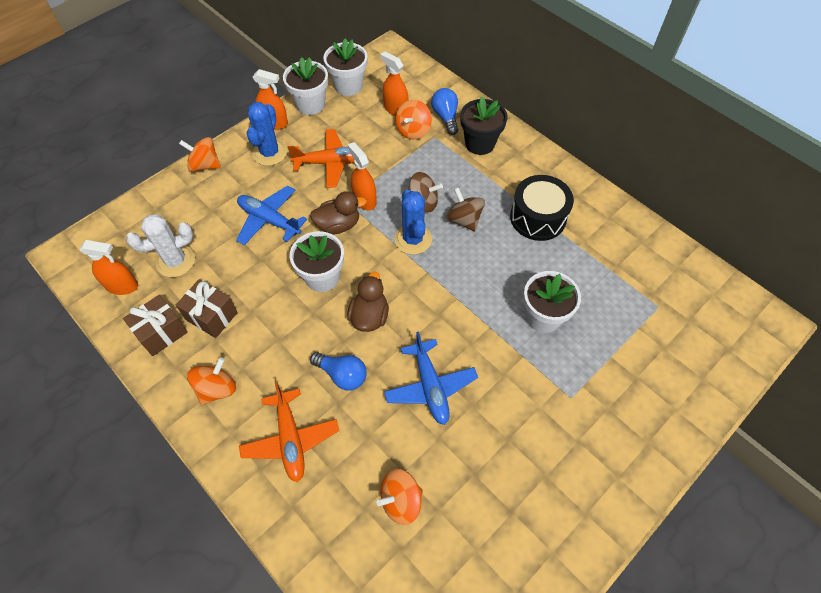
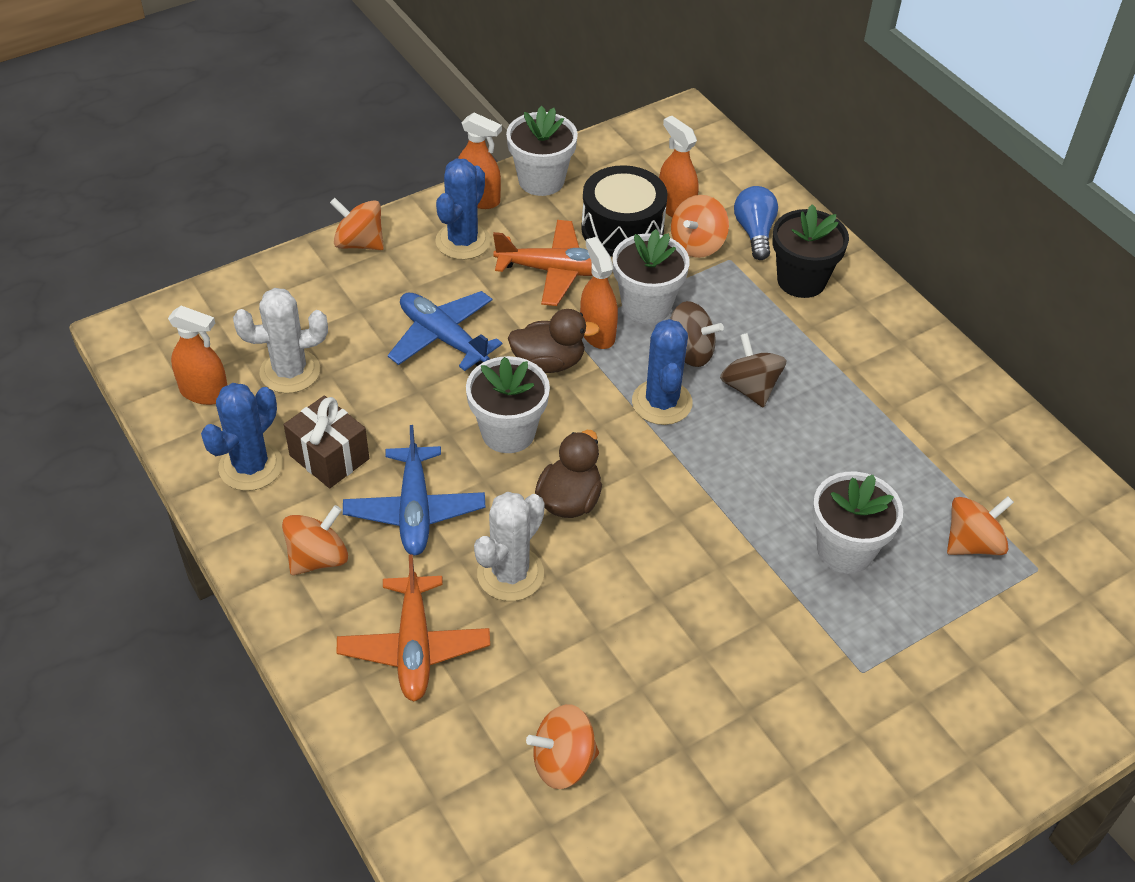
camera: 10 degrees right, 10 degrees down
brown gift [123,295,188,356] -> blue cactus [201,383,283,491]
blue light bulb [310,352,367,391] -> white cactus [474,492,545,601]
white flower pot [323,39,367,96] -> white flower pot moved to [612,229,690,324]
blue plane [384,331,478,425] -> blue plane moved to [343,425,486,555]
black drum [510,175,574,241] -> black drum moved to [581,165,668,257]
none -> orange spinning top [947,496,1014,555]

